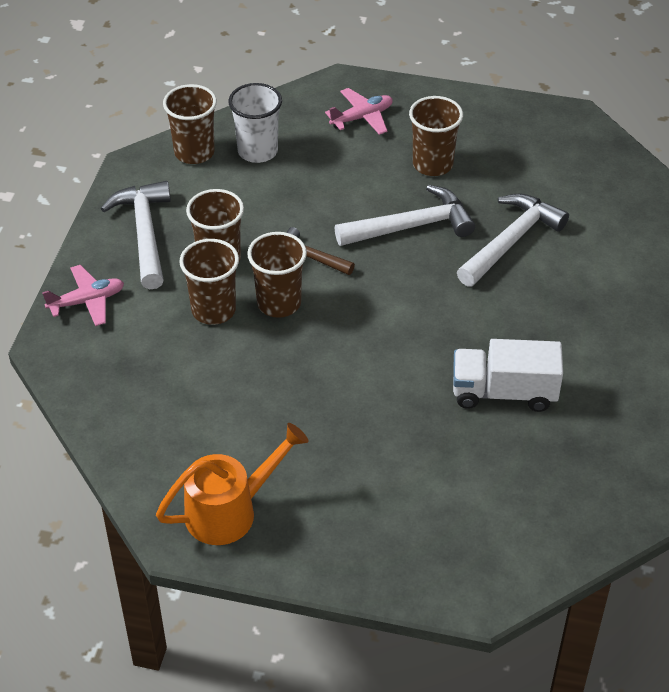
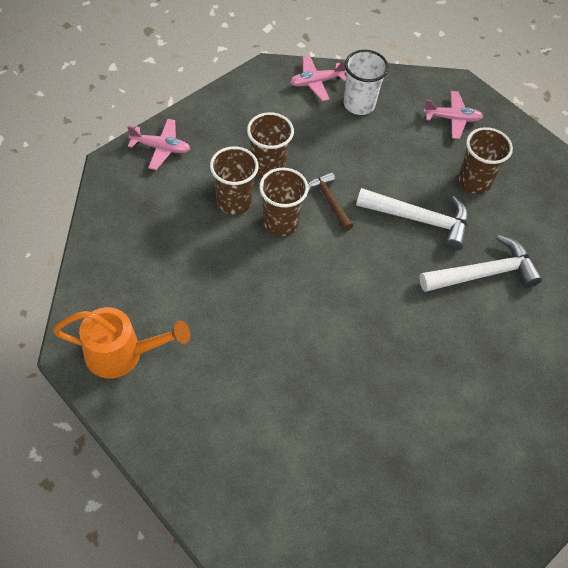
camera: 30 degrees right, 10 degrees up
white hammer [101,181,171,289] -> none
brown cup [163,84,217,164] -> pink plane [290,56,346,101]
white truck [453,339,563,412] -> none

